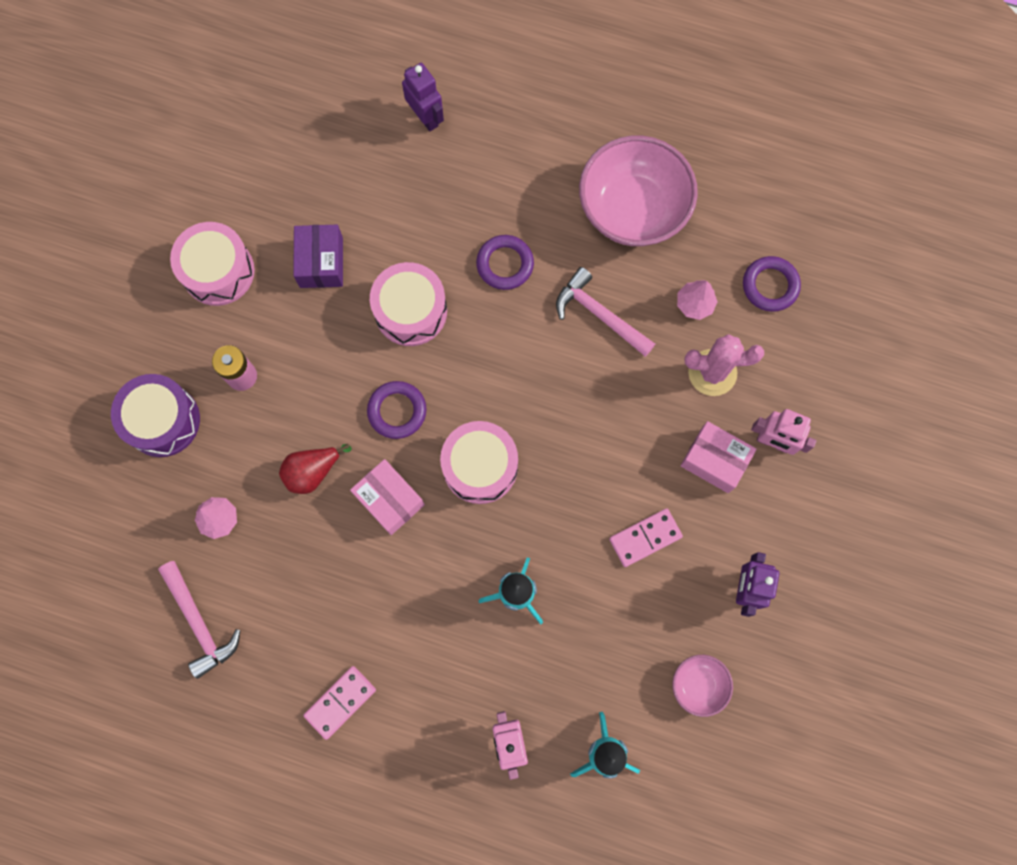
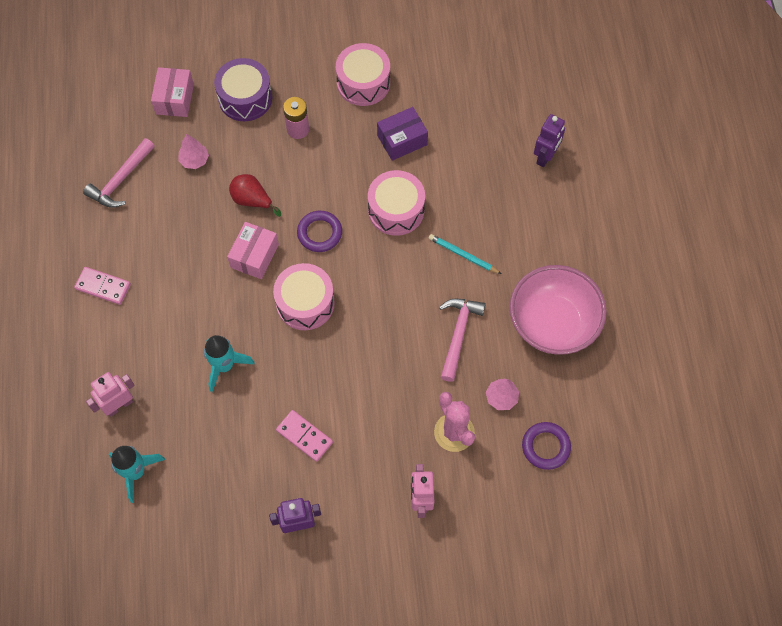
camera: 65 degrees right, 10 degrees down
purple ring [476,235,534,290] -> turquoise pencil [429,234,501,274]
pink bowl [672,655,733,717] -> none
pink box [680,421,757,493] -> pink box moved to [151,67,194,117]

